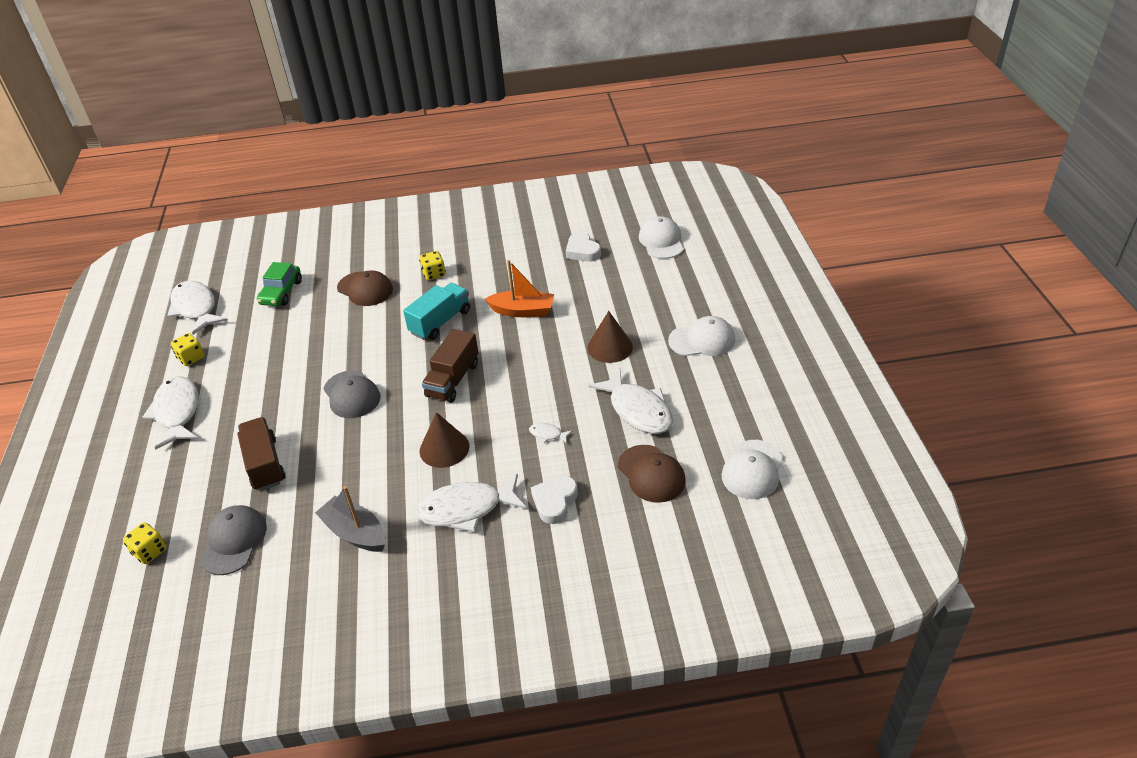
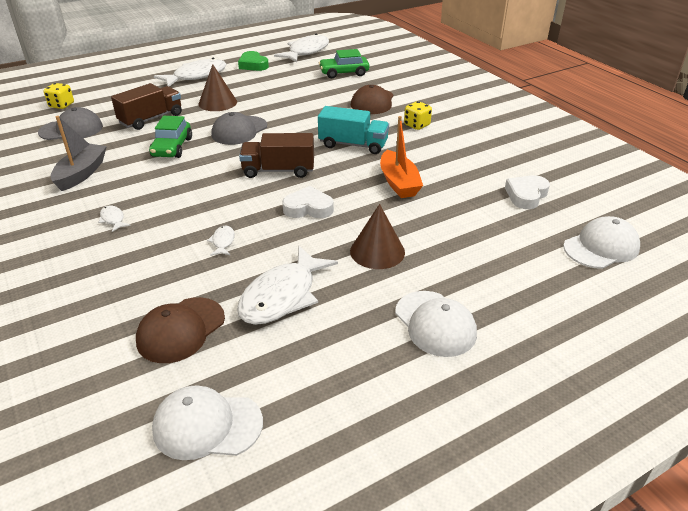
camera: 65 degrees right, 5 degrees down
yellow dice [171,333,205,366] -> green heart [238,51,269,71]
white fish [414,474,527,532] -> white fish [98,205,131,232], size x0.43
brown cone [420,412,469,468] -> brown cone moved to [199,64,237,111]
white heart [531,475,578,524] -> white heart moved to [282,186,334,218]
none -> green car [149,116,192,158]

